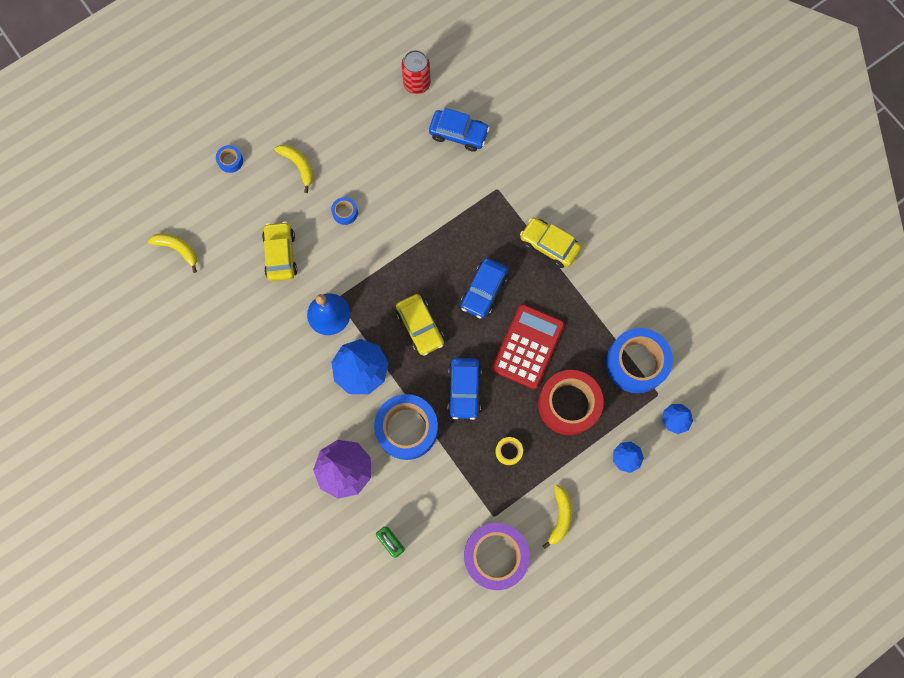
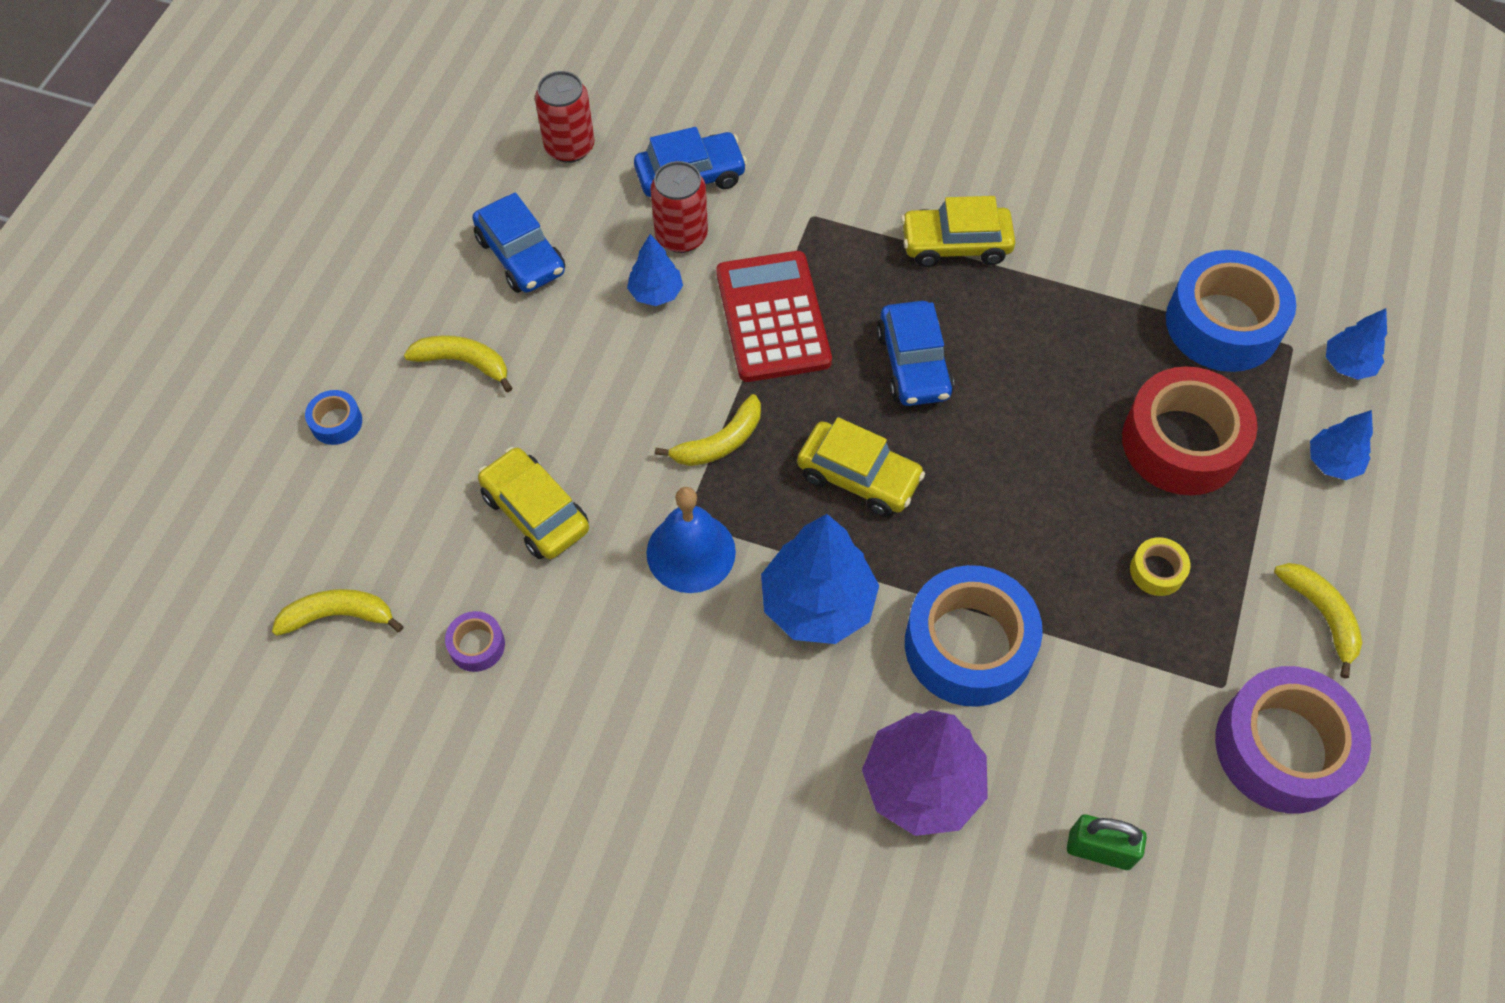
camera: 35 degrees left, 15 degrees down
blue tape [331,197,358,225] -> none
blue car [448,358,481,420] -> blue car moved to [472,192,565,293]
red calculator [492,304,565,389] -> red calculator moved to [716,251,832,382]
none -> purple tape [445,611,505,672]
none -> blue tree [627,234,683,306]
none -> red can [651,161,708,253]
none -> yellow banana [655,394,761,466]

